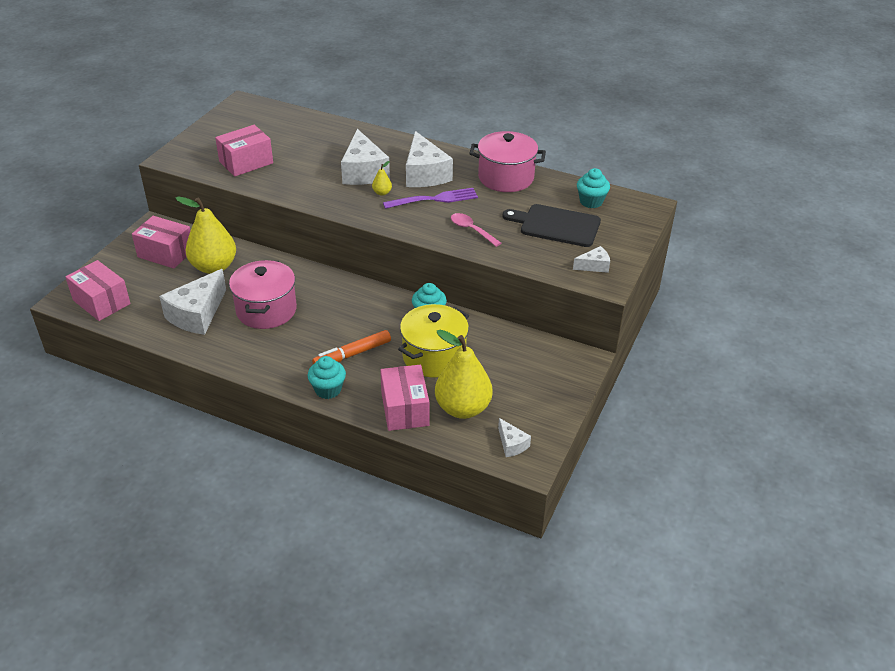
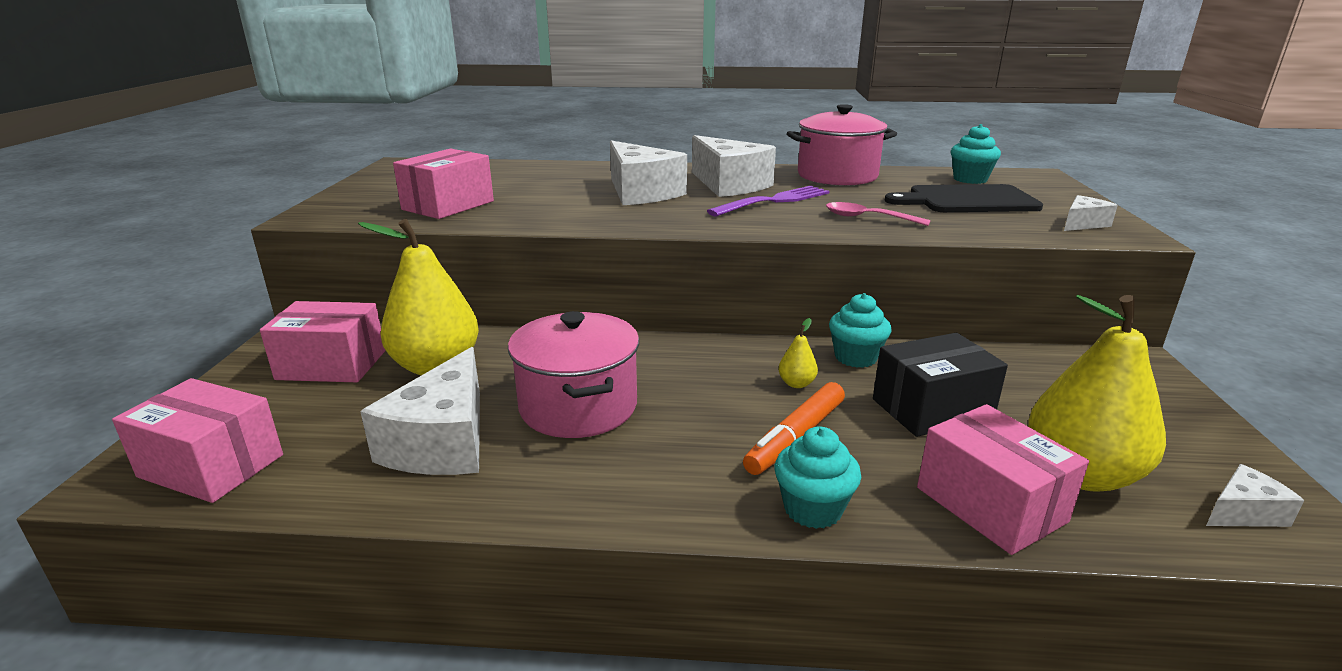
camera: 20 degrees left, 15 degrees down
yellow pear [372,161,392,196] -> yellow pear moved to [779,318,818,388]
yellow pot [398,304,469,378] -> black box [873,333,1008,437]
white cheese [498,418,531,457] -> white cheese turned 60 degrees counterclockwise [1206,464,1305,527]

